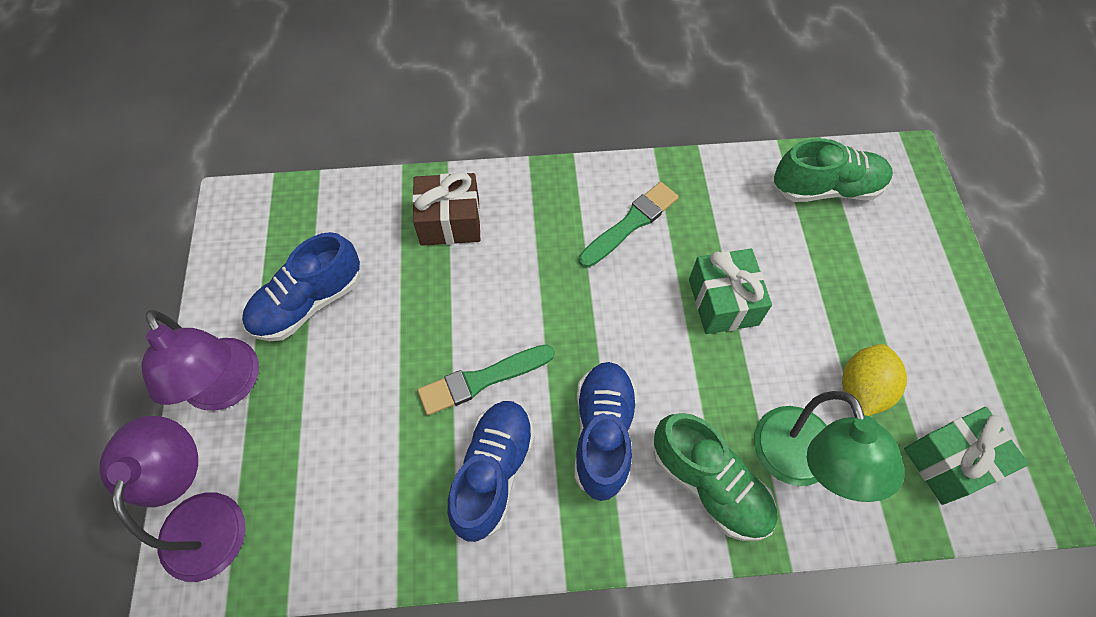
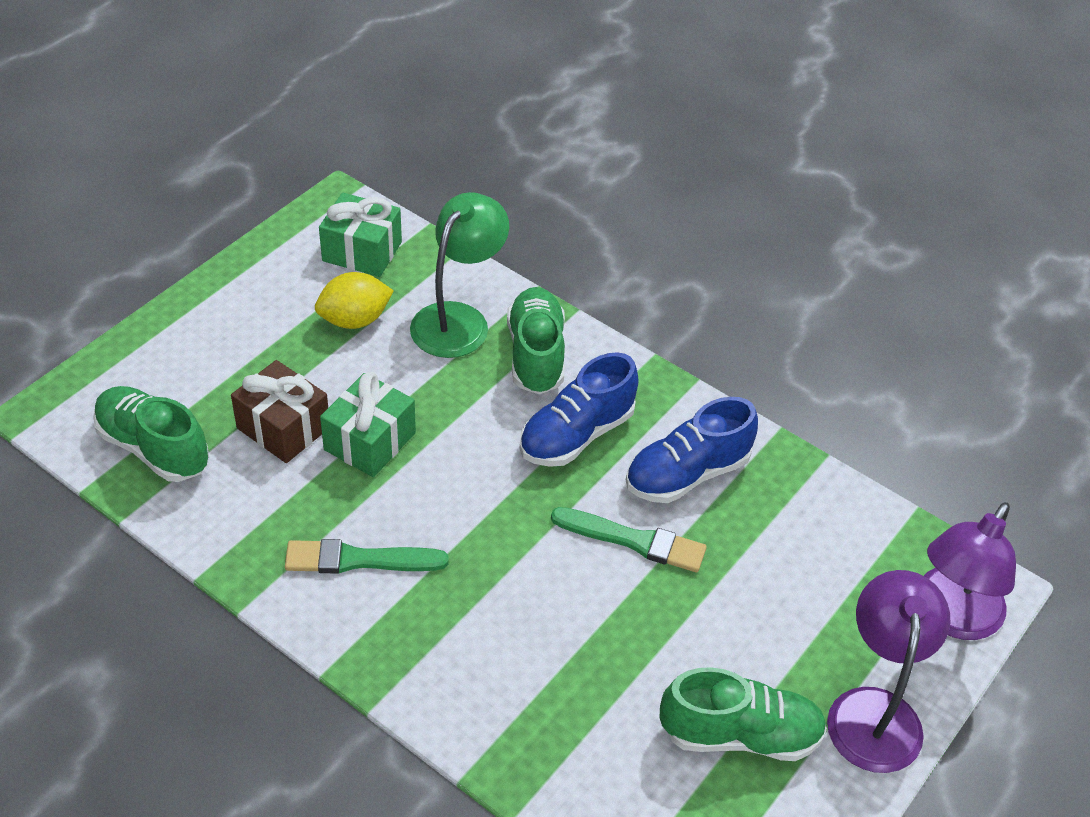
camera: 140 degrees left, 15 degrees down
blue shoe [242,232,360,341] -> green shoe [659,667,827,761]
brown gift [412,172,481,246] -> brown gift moved to [231,360,328,463]

